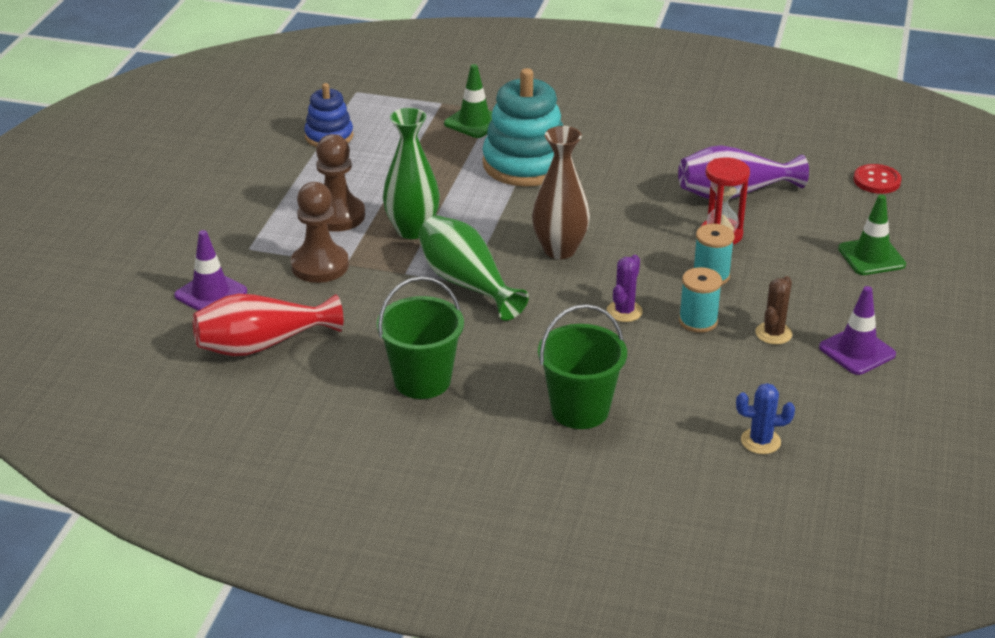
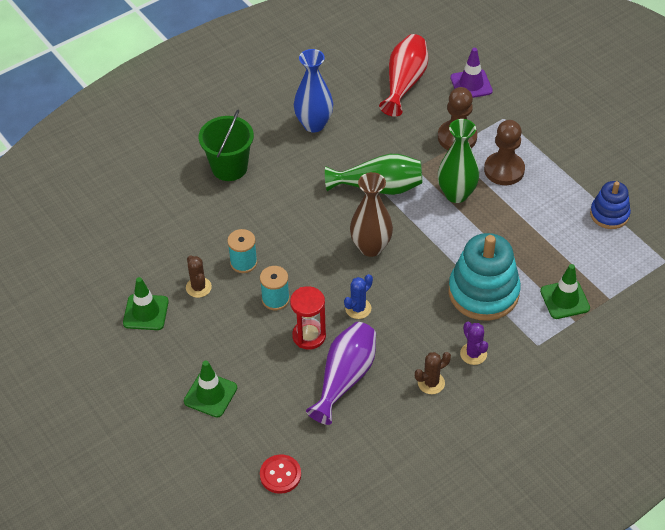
camera: 130 degrees right, 15 degrees up
green bucket [377,276,464,399] -> blue vase [294,49,333,133]
purple cactus [607,255,643,322] -> purple cactus moved to [460,322,488,365]
blue cactus [736,383,795,454] -> blue cactus moved to [344,274,373,319]
purple traffic cone [819,286,896,375] -> green traffic cone [123,277,169,330]
none -> brown cactus [415,352,451,394]

